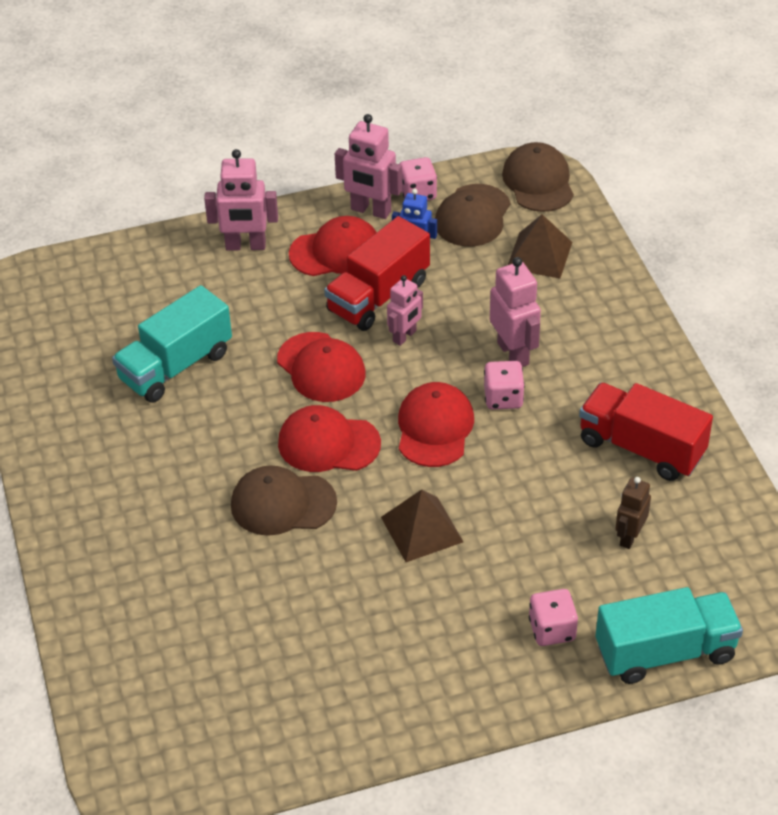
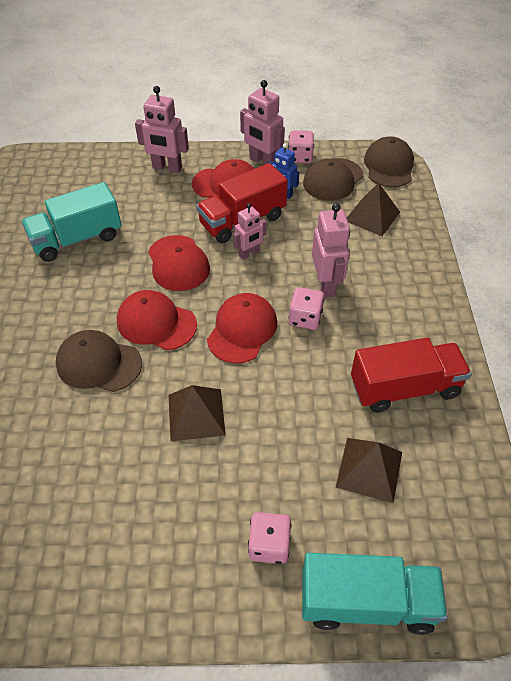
camera: 15 degrees right, 5 degrees up
red truck [579,383,713,481] -> red truck turned 120 degrees clockwise [351,338,471,413]
brown robot [615,477,651,549] -> brown pyramid [336,438,402,503]

